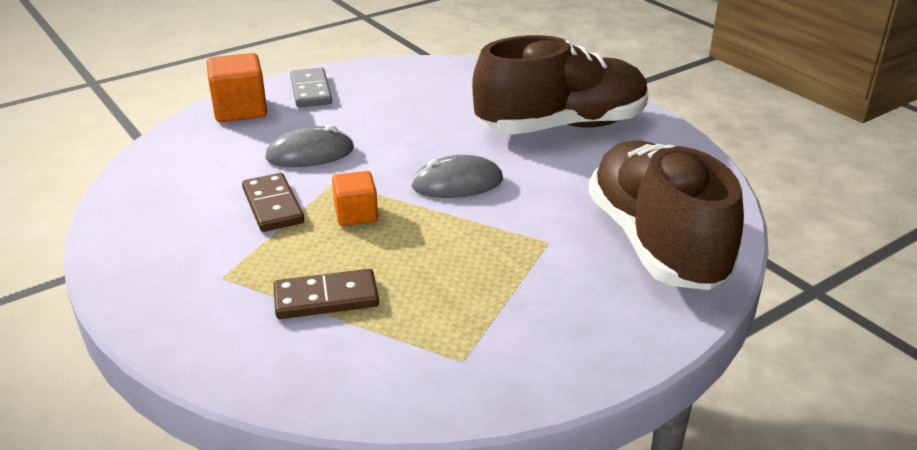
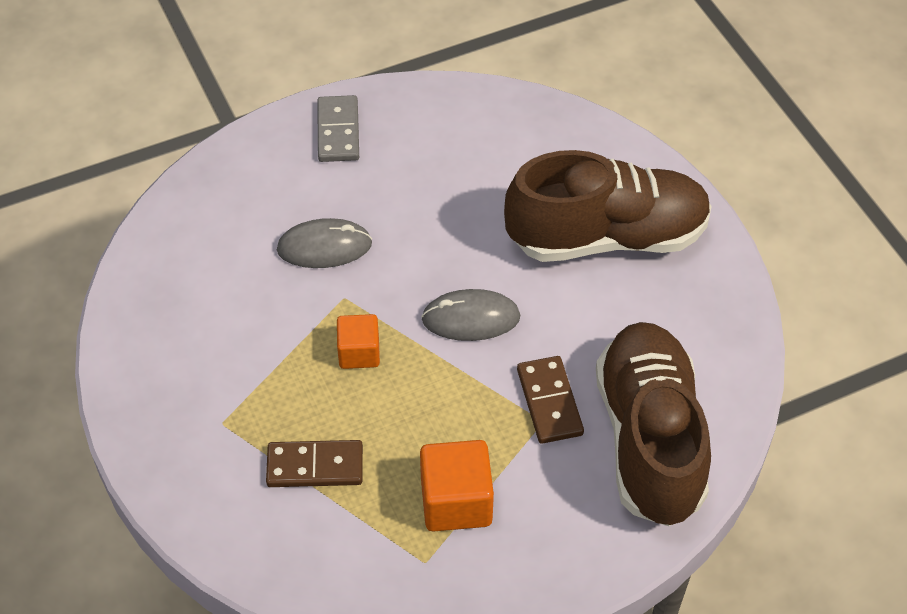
camera: 10 degrees right, 20 degrees up
orange cube [206,53,267,122] -> orange cube moved to [420,440,494,532]
brown domino [242,173,304,232] -> brown domino moved to [517,356,584,444]

